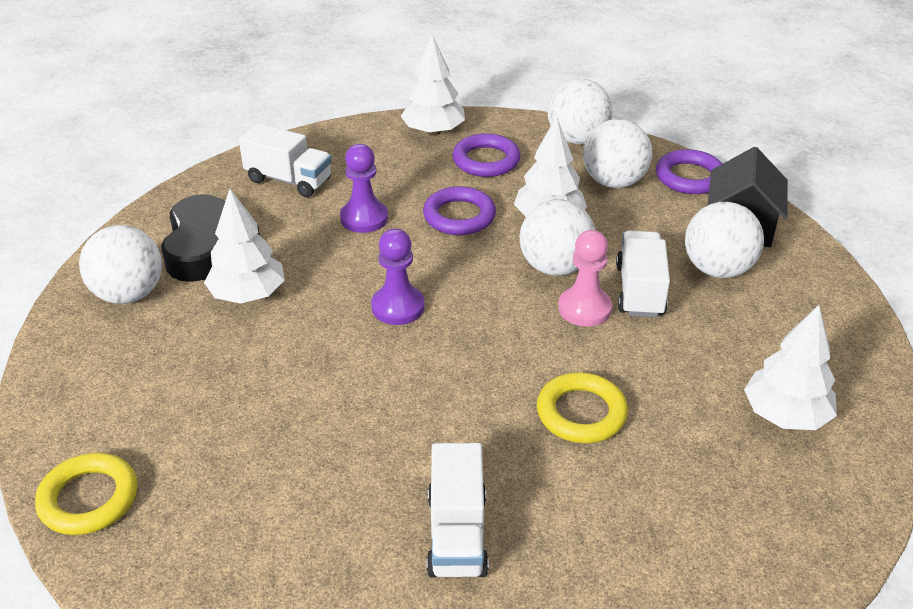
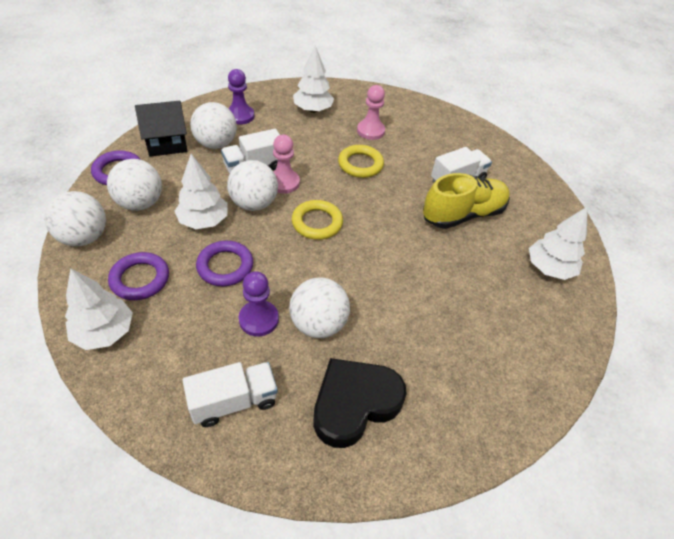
camera: 125 degrees left, 10 degrees up
yellow ring [35,453,138,535] -> yellow ring moved to [292,200,343,240]
white ball [79,225,162,304] -> white ball moved to [289,277,350,338]
white tree [204,189,285,304] -> white tree moved to [529,206,588,280]
white truck [239,123,332,197] -> white truck turned 75 degrees clockwise [182,362,278,427]
purple pawn [371,229,425,325] -> purple pawn moved to [228,69,254,125]
none -> pink pawn [357,85,385,140]
none -> yellow shoe [423,173,510,229]

